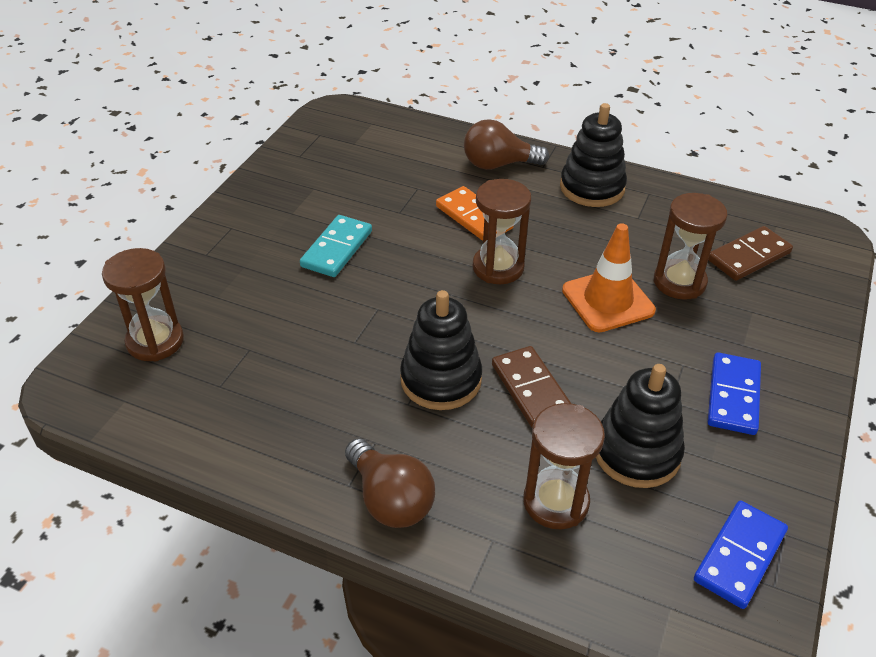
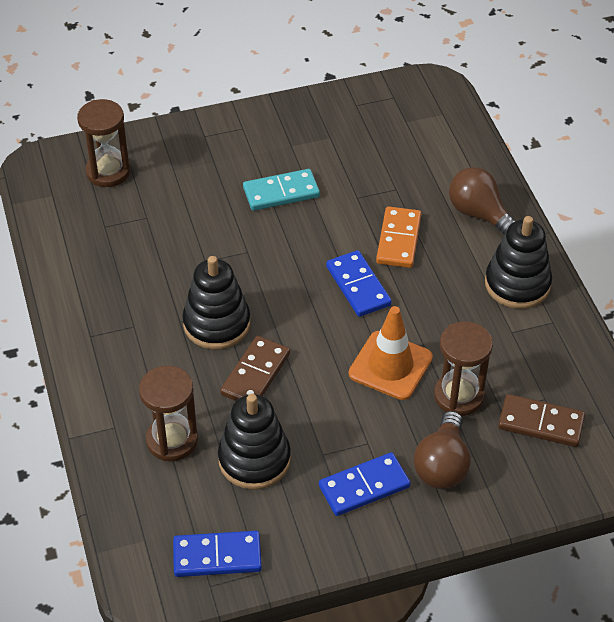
camera: 50 degrees right, 5 degrees up
brown light bulb [345,439,435,528] -> brown light bulb moved to [414,411,471,489]
brown hourglass [473,179,531,284] -> blue domino [326,250,392,317]

